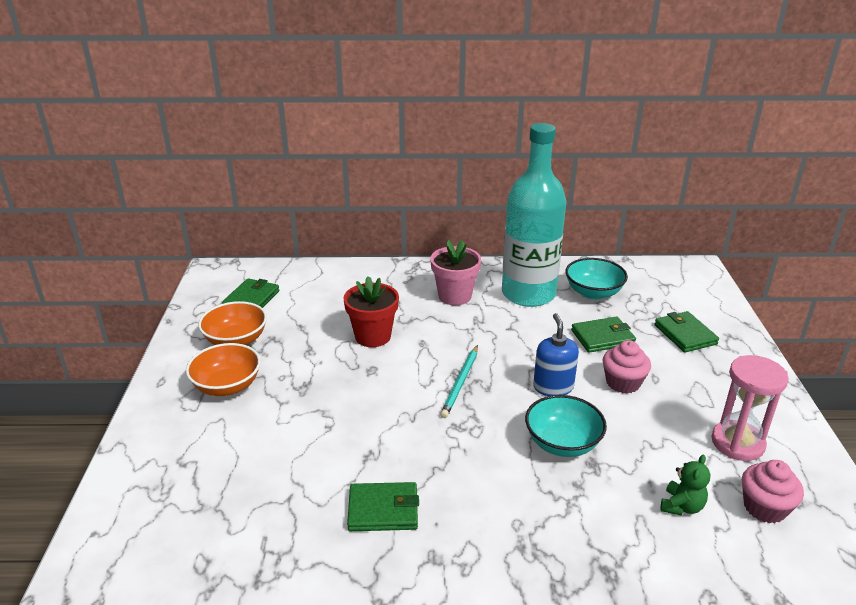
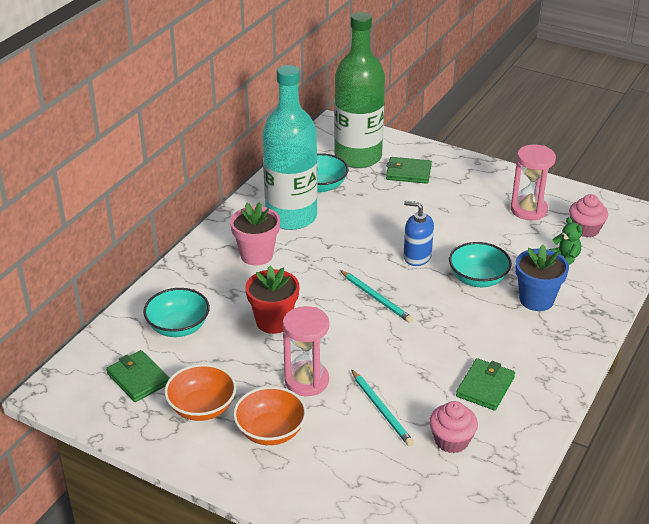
camera: 60 degrees left, 5 degrees up
green wallet [571,316,636,353] -> none
pink cupcake [603,340,651,394] -> pink cupcake moved to [429,401,478,453]
none -> turquoise bowl [143,288,210,337]
none -> pink hourglass [283,306,329,396]
none -> green bottle [334,12,385,168]
none -> turquoise pencil [351,369,414,446]
none -> blue flower pot [515,245,569,311]

